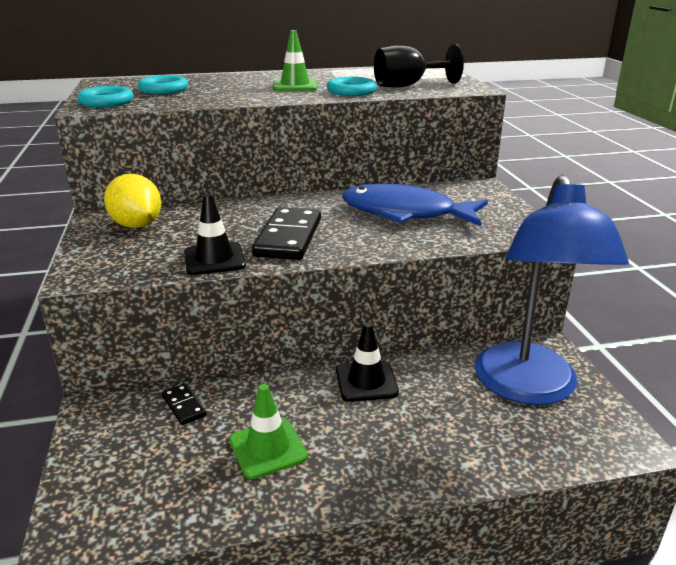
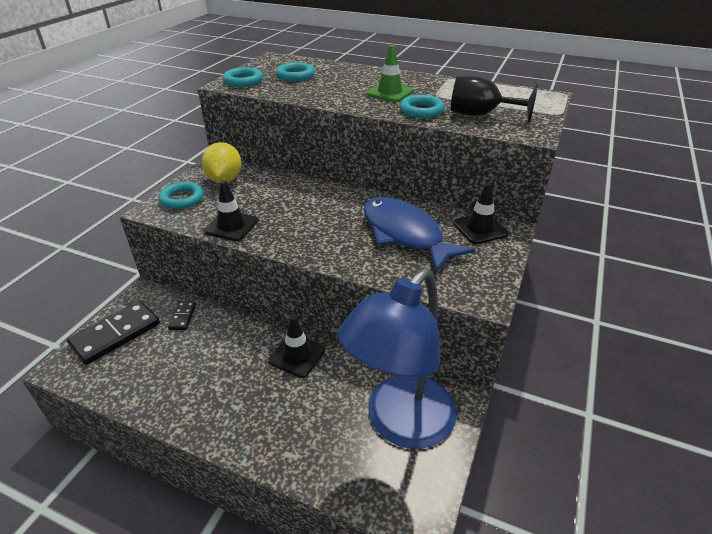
camera: 35 degrees right, 10 degrees up
green traffic cone [229,384,308,479] -> none
black domino [252,207,321,260] -> black domino moved to [67,301,160,365]
none -> turquoise ring [158,182,204,209]
none -> black traffic cone [453,183,509,244]

